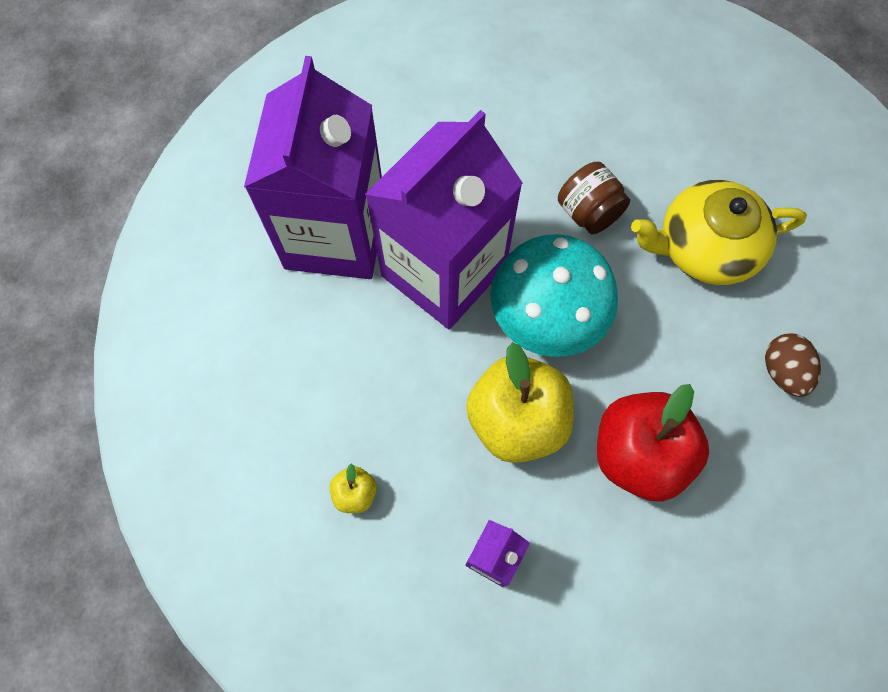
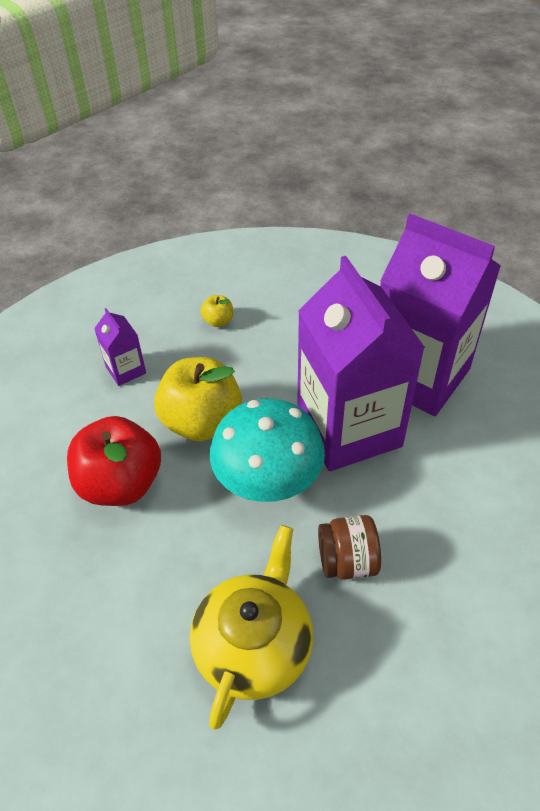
camera: 120 degrees right, 20 degrees down
brown egg [765,334,821,397] -> none

